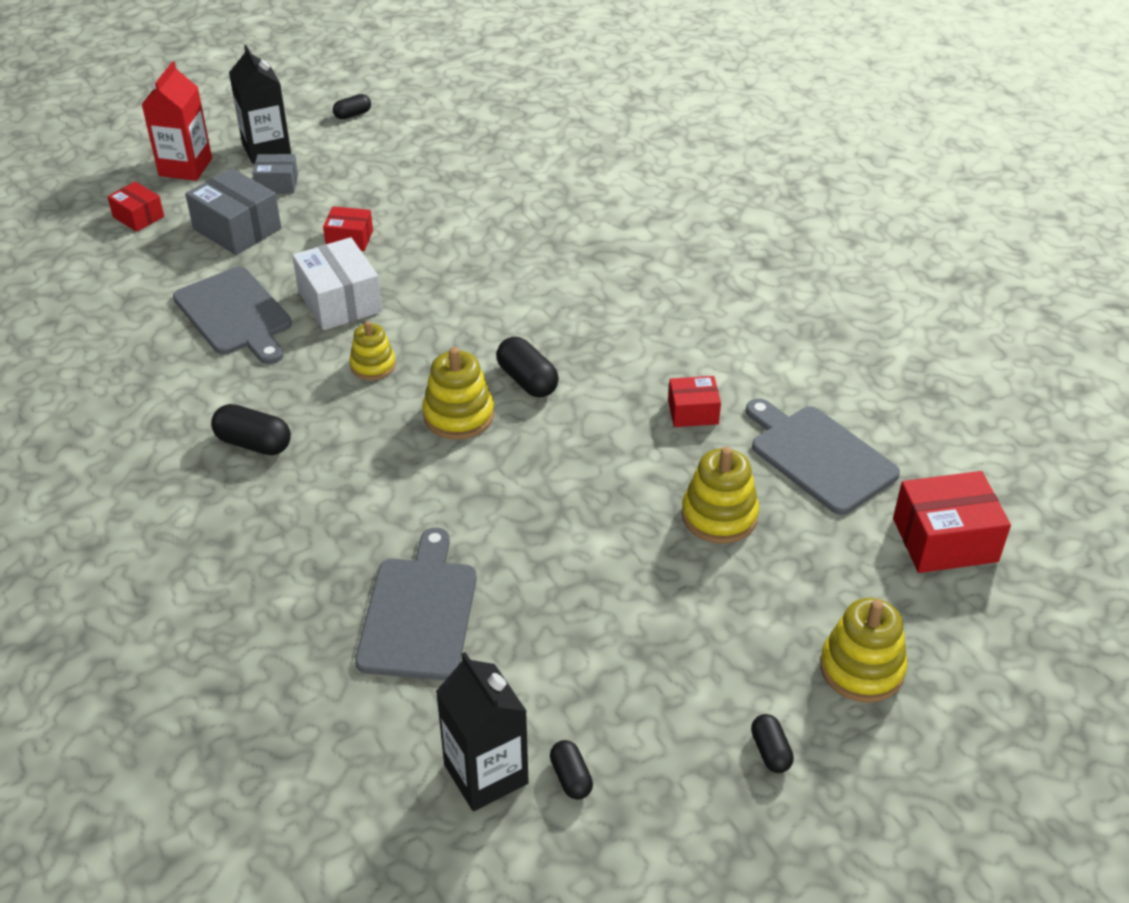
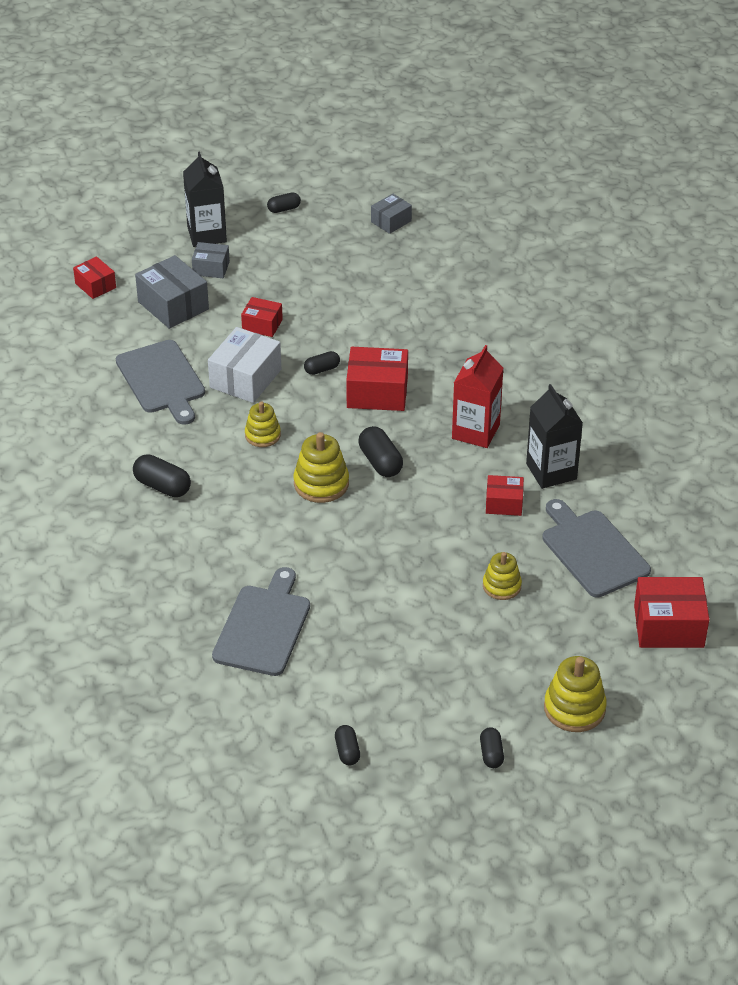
camera: 10 degrees right, 0 degrees up
red carton [141,61,212,181] -> red carton moved to [452,345,504,448]
white box [292,237,382,330] -> white box turned 45 degrees clockwise [208,327,281,403]
black carton [436,652,529,811] -> black carton moved to [526,384,583,489]
yellow stacking toy [681,447,759,544] -> yellow stacking toy [483,552,522,600], size x0.66
none -> black capsule [304,351,340,375]
none -> red box [346,347,408,411]
none -> grey box [371,194,412,234]

